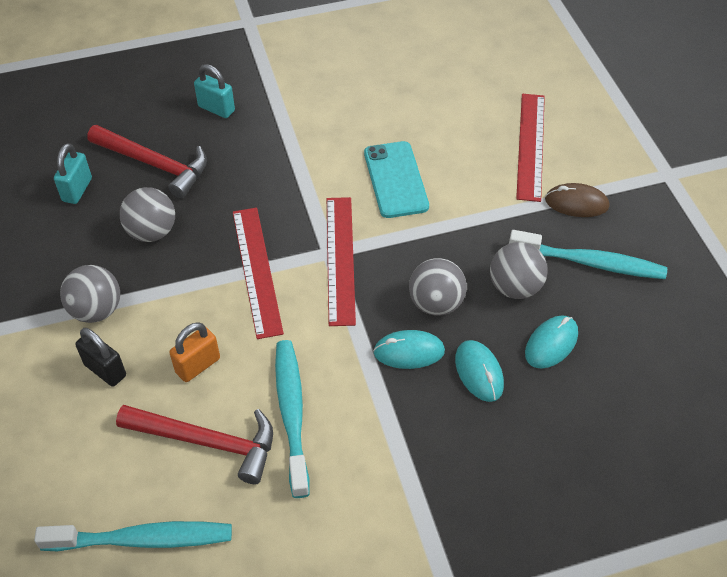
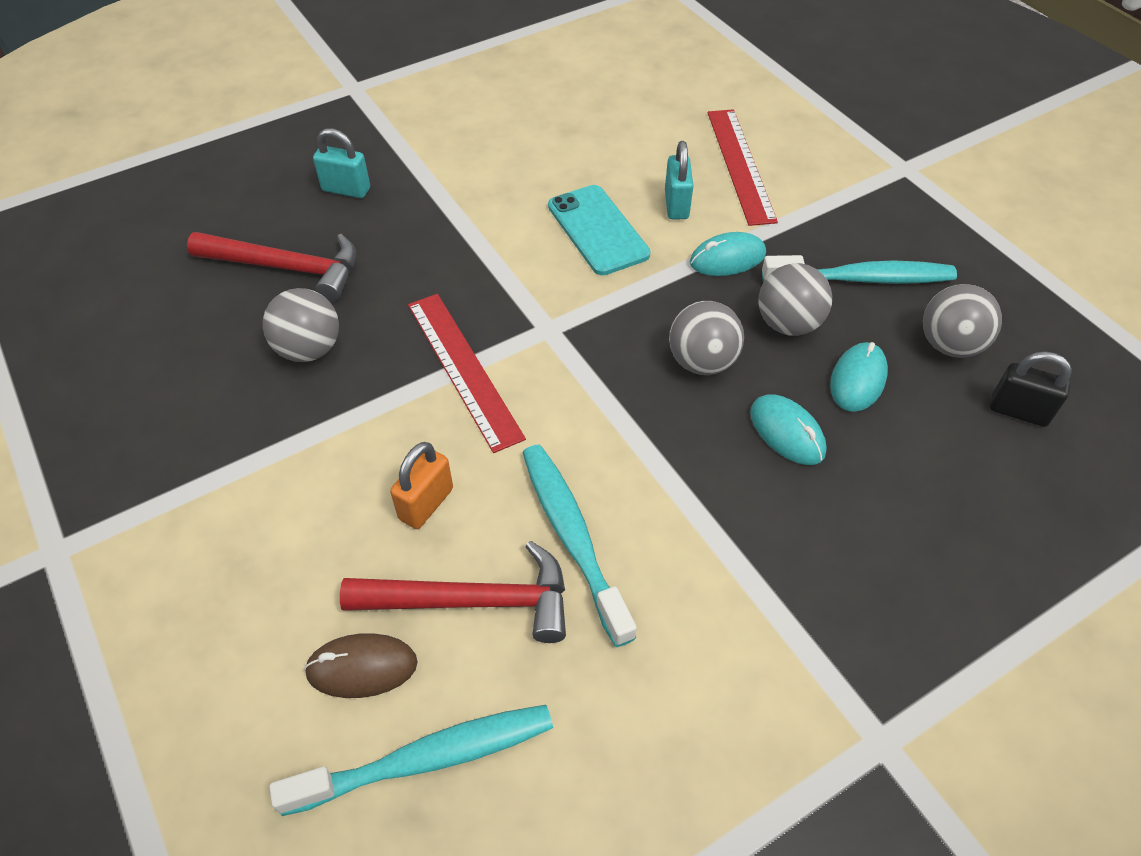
camera: 15 degrees left, 0 degrees up
turquoise padlock [54,143,92,204] -> turquoise padlock moved to [665,141,693,219]
grey ball [60,265,120,323] -> grey ball moved to [923,284,1002,358]
black padlock [75,328,126,387] -> black padlock moved to [990,352,1072,427]
red ruler [327,197,356,326] -> none
turquoise mouse [373,330,445,369] -> turquoise mouse moved to [690,232,766,276]
brown mouse [545,183,609,217] -> brown mouse moved to [304,633,417,698]

